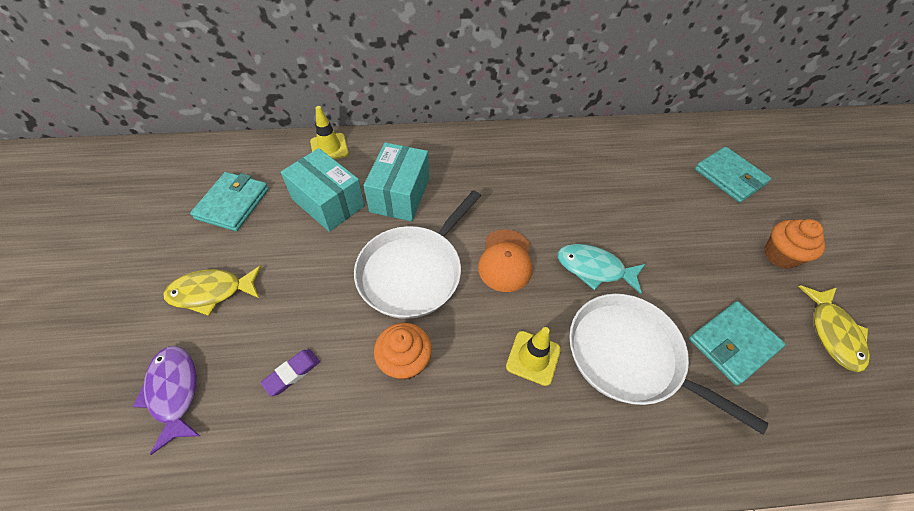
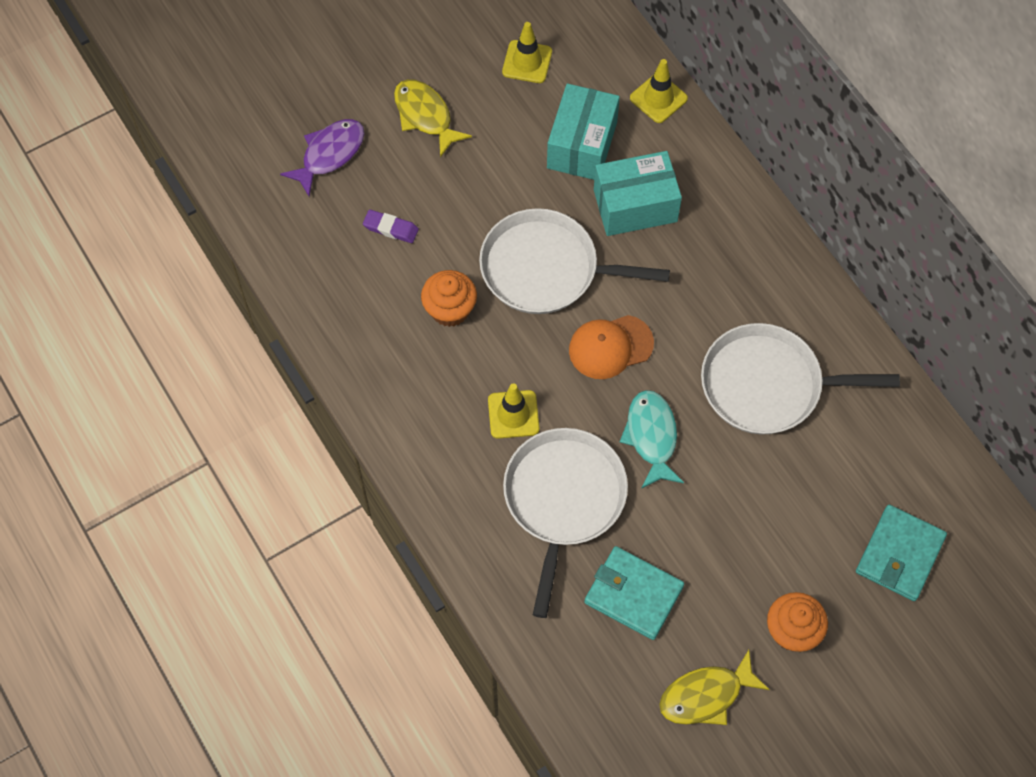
camera: 65 degrees right, 10 degrees up
turquoise wallet [190,172,269,231] -> yellow traffic cone [502,22,552,83]
none -> white pan [701,323,900,434]

